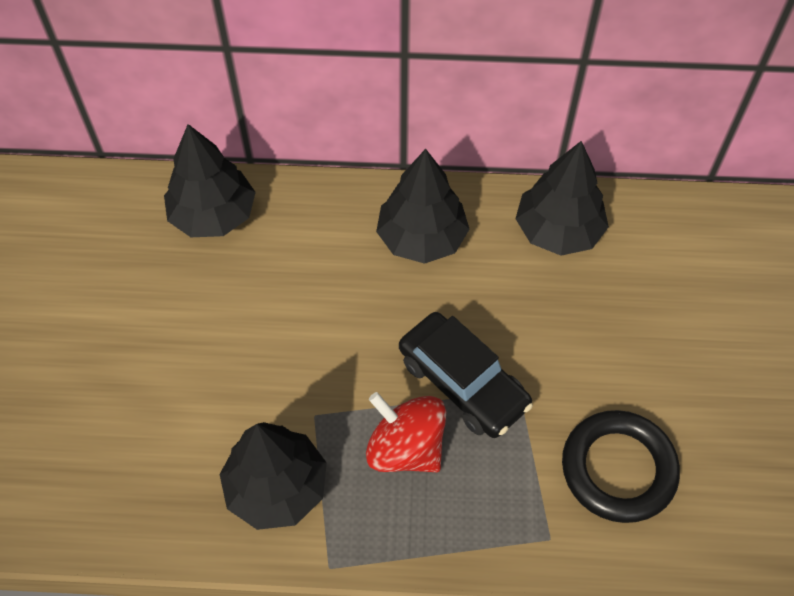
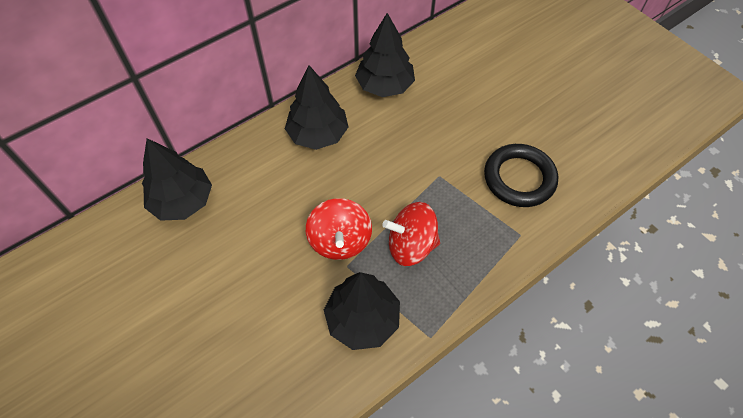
camera: 40 degrees left, 0 degrees up
black car [399,312,533,438] -> none
none -> red spinning top [306,198,372,260]

